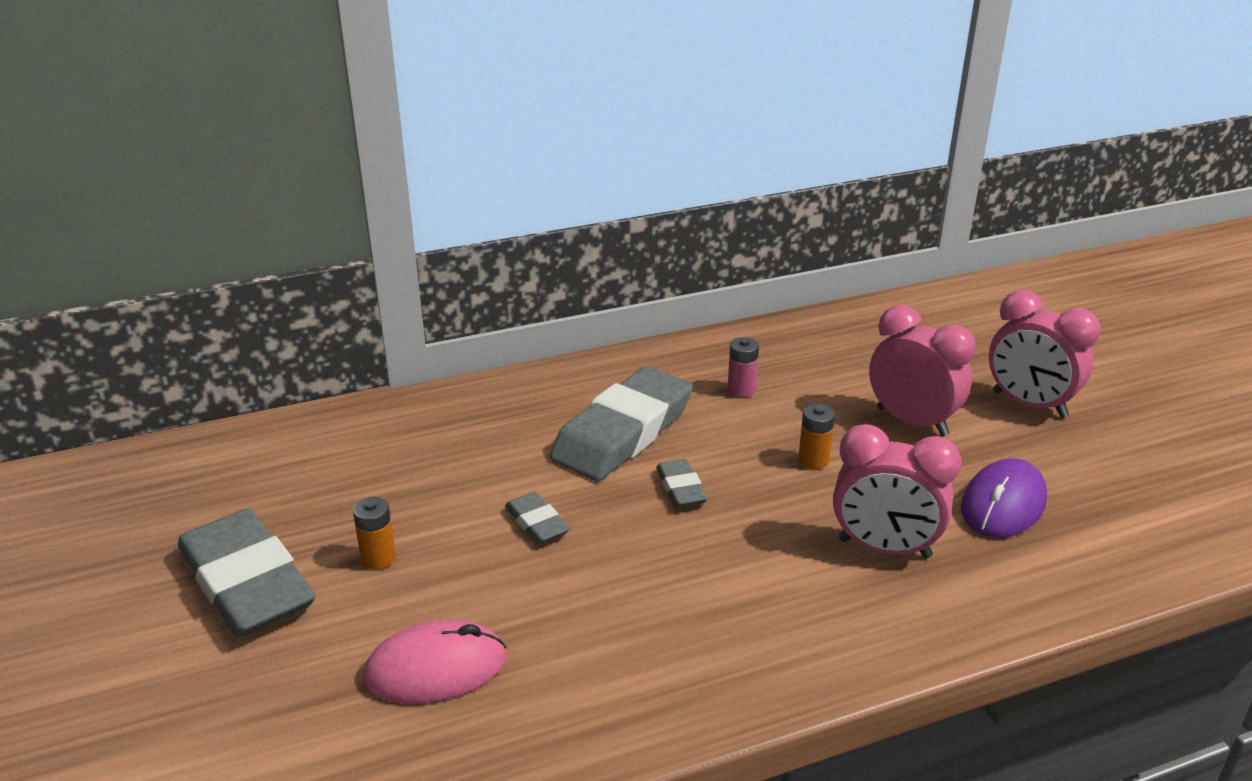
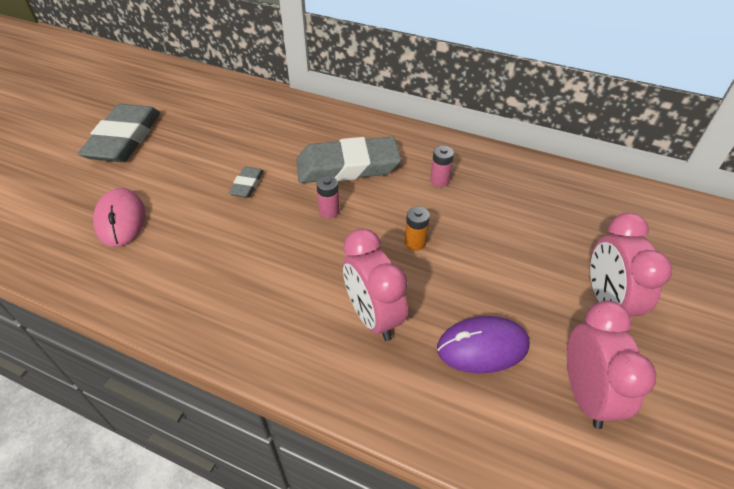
camera: 45 degrees right, 15 degrees up
orange battery [353,497,396,569] -> none
pink mouse [363,620,507,703] -> pink mouse turned 45 degrees clockwise [93,188,145,247]
grey eraser [656,459,708,507] -> pink battery [316,176,339,219]
pink clock [869,305,976,436] -> pink clock moved to [567,301,656,429]

